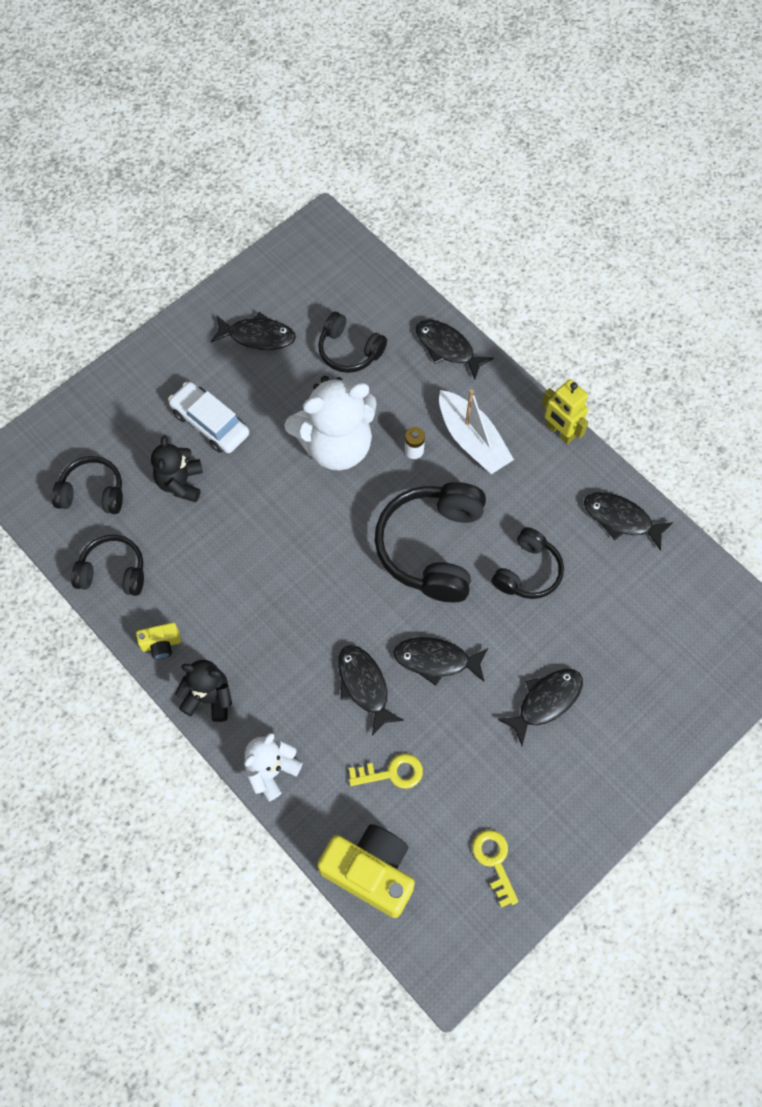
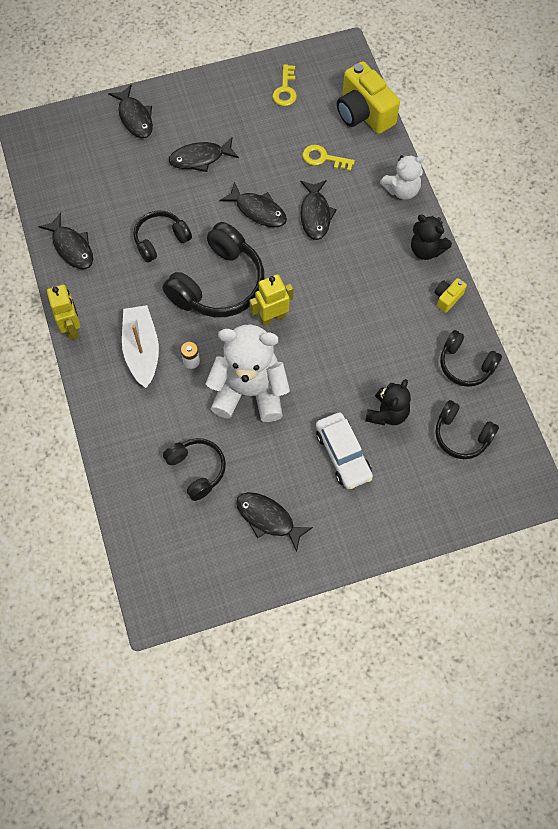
camera: 155 degrees left, 0 degrees up
yellow camera [136,622,181,659] -> yellow camera turned 60 degrees counterclockwise [434,278,467,313]
black fish [415,320,494,380] -> black fish moved to [108,85,153,138]
none -> yellow robot [249,274,293,326]

